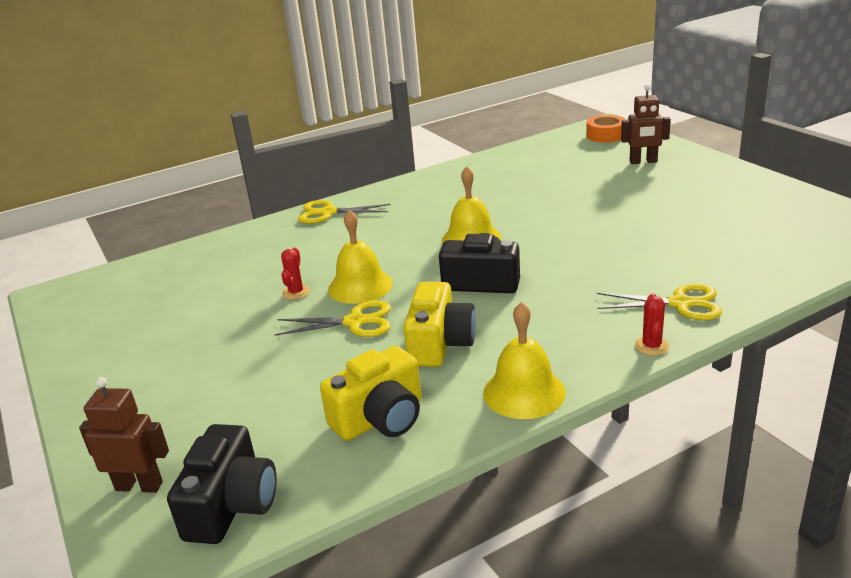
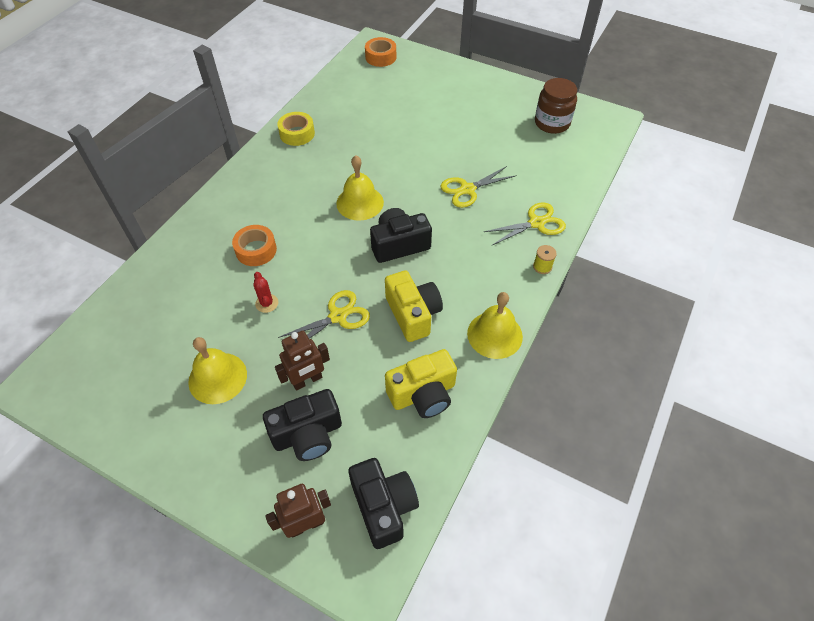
camera: 35 degrees left, 25 degrees up
yellow scissors [298,200,391,224] -> yellow scissors moved to [440,166,517,208]
yellow camera [320,346,421,441] -> yellow camera turned 45 degrees clockwise [385,349,457,418]
yellow bell [328,210,393,304] -> yellow bell moved to [188,337,247,404]
brown robot [621,84,671,164] -> brown robot moved to [275,331,330,391]
red cactus [635,293,669,356] -> yellow spool [533,245,557,274]
none -> orange tape [232,225,277,266]
none -> black camera [263,389,342,461]
none -> yellow tape [277,112,315,146]
none -> brown jar [535,78,577,134]

